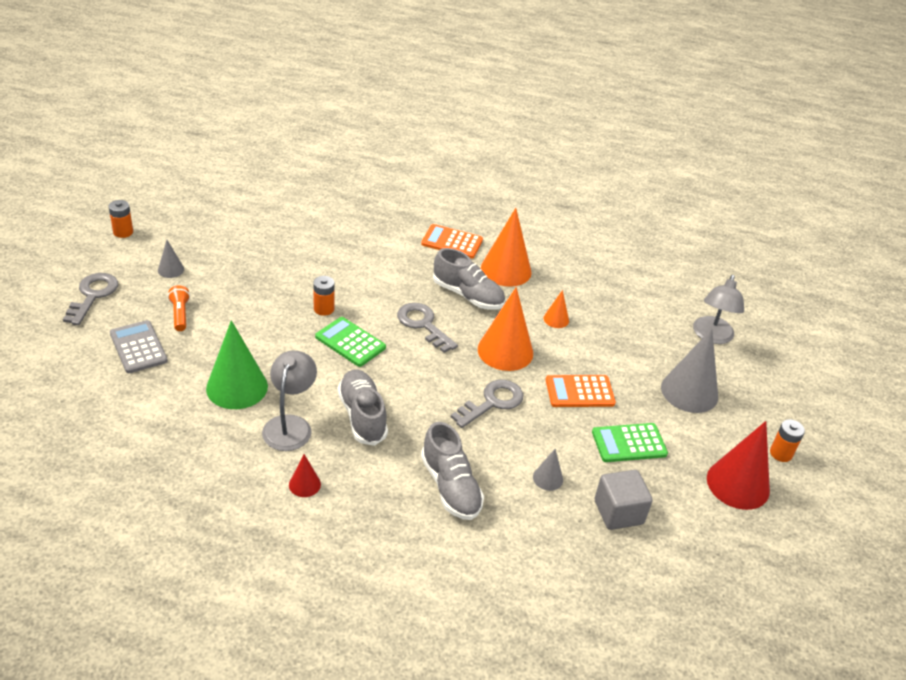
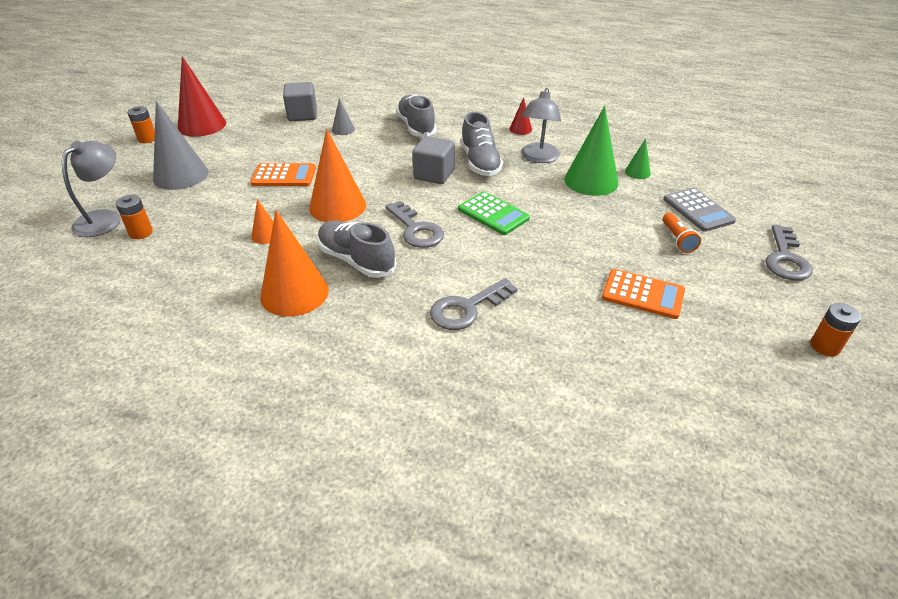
camera: 170 degrees left, 0 degrees up
grey cone [158,240,184,278] -> none
orange battery [313,276,335,316] -> orange battery moved to [116,195,153,239]
orange calculator [421,224,483,259] -> orange calculator moved to [602,269,685,319]
grey key [451,380,523,428] -> grey key moved to [430,278,517,330]
green calculator [592,423,668,462] -> none
none -> grey cube [412,136,455,184]
none -> green cone [625,138,651,179]

